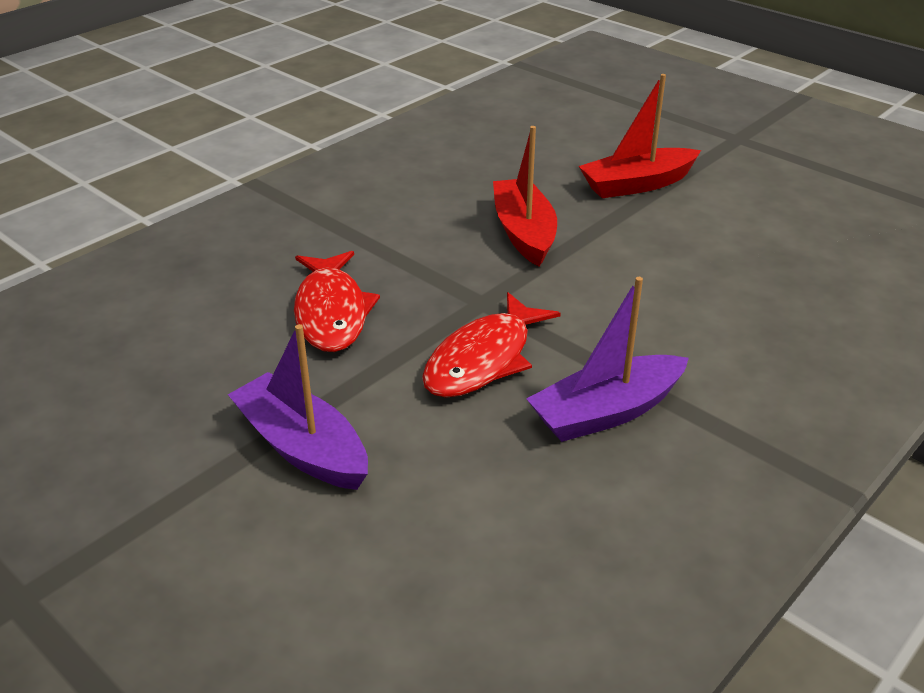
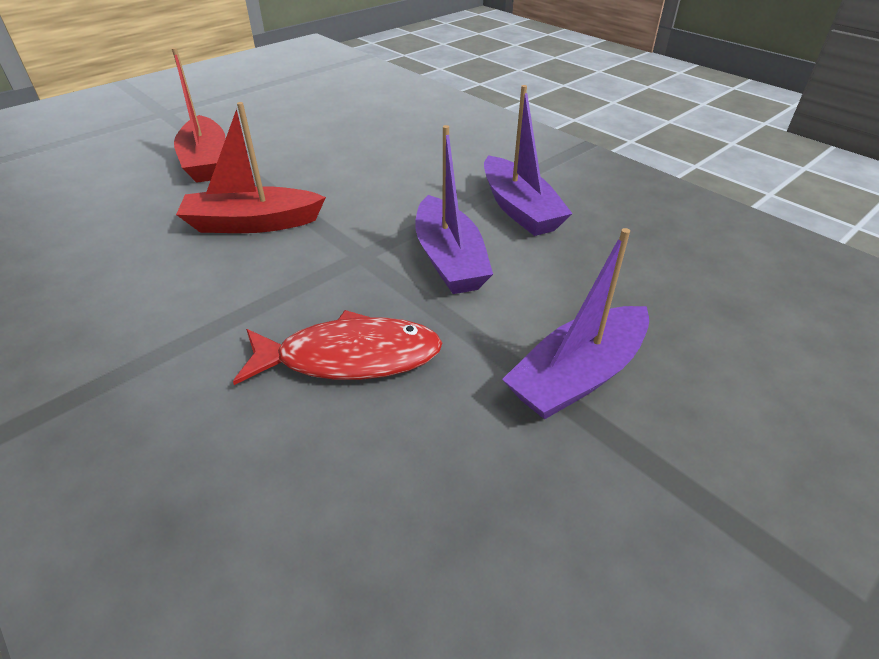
camera: 85 degrees left, 5 degrees up
red fish [422,292,561,398] -> purple boat [415,125,493,294]

